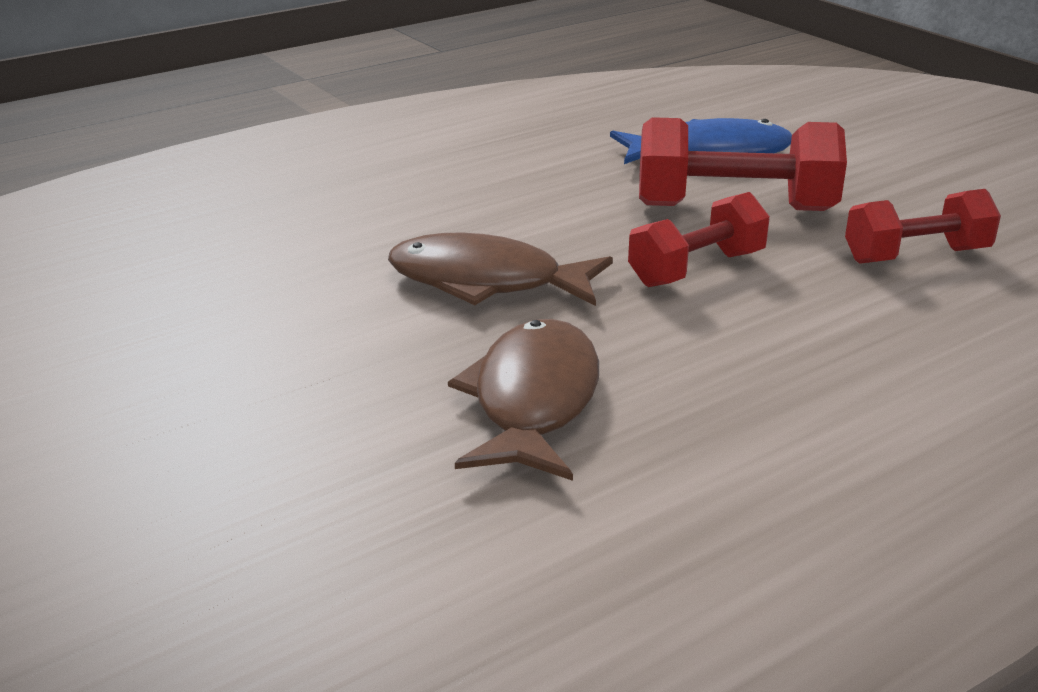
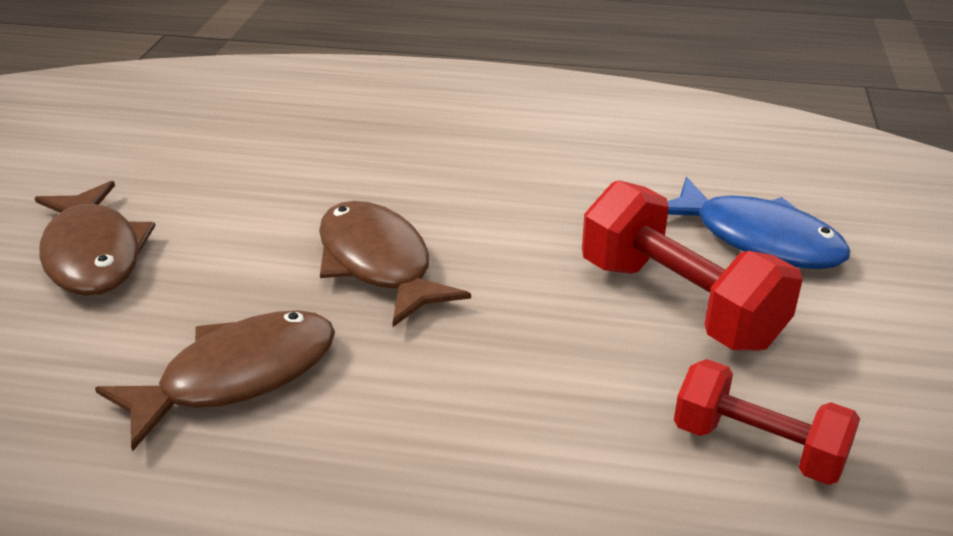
camera: 45 degrees right, 5 degrees up
red dumbbell [628,192,770,287] -> none
none -> brown fish [35,181,155,296]

